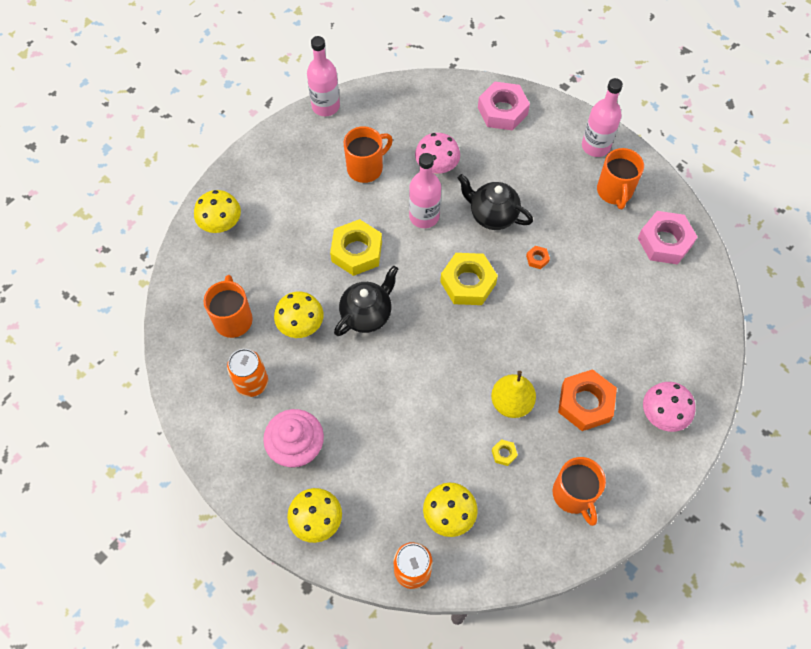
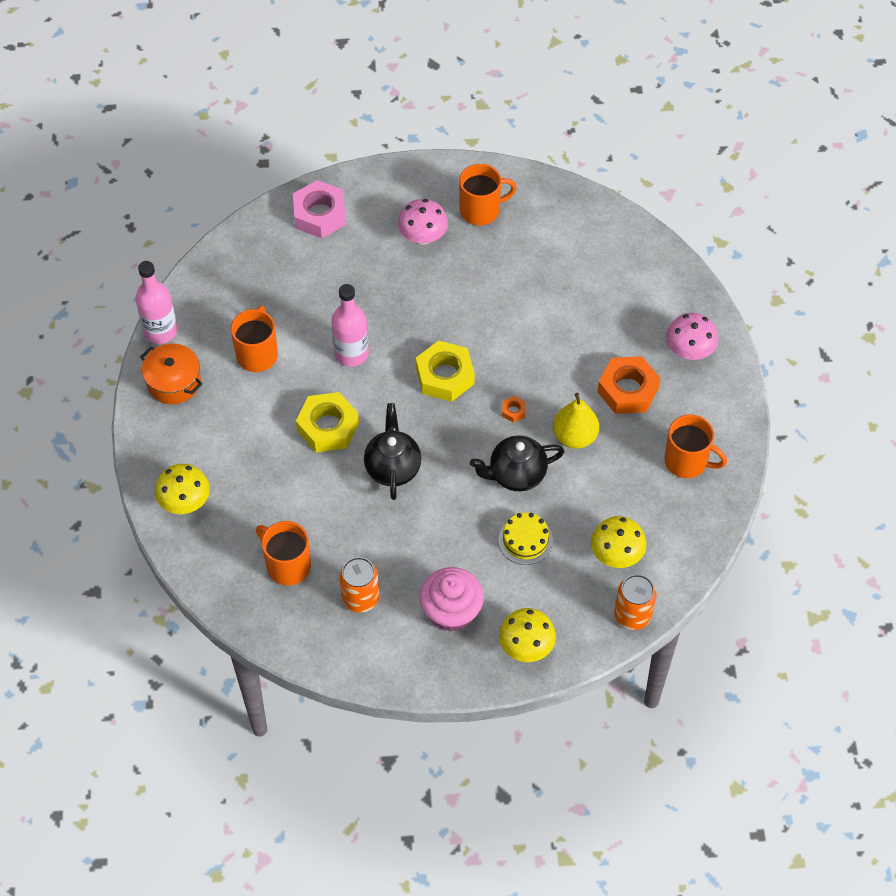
camera: 45 degrees left, 5 degrees down
yellow mushroom [274,291,323,338] -> none
pink mushroom [415,133,460,174] -> pink mushroom moved to [398,199,448,245]
black teapot [458,174,533,230] -> black teapot moved to [470,436,565,492]
yellow nut [492,439,518,466] -> none
orange nut [526,246,550,269] -> orange nut moved to [502,396,526,423]
pink bottle [582,78,623,157] -> none
orange mug [597,148,644,209] -> orange mug turned 60 degrees counterclockwise [459,164,517,225]
pink nut [638,211,697,264] -> none
none -> orange pot [140,344,203,404]
none -> yellow cake [498,512,553,565]

